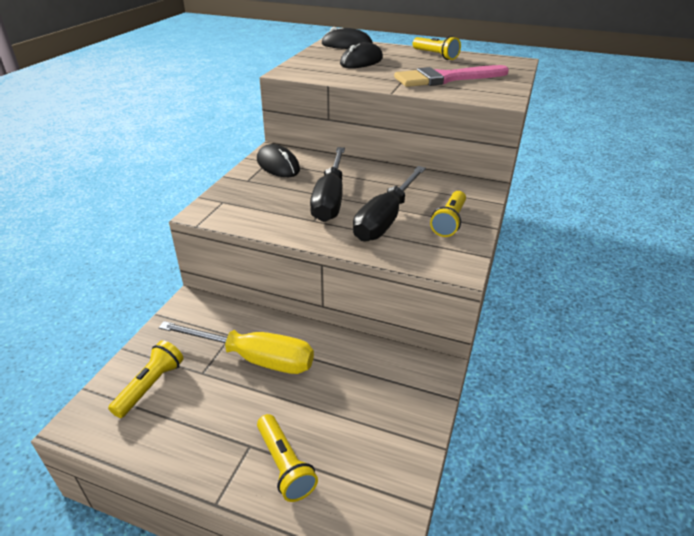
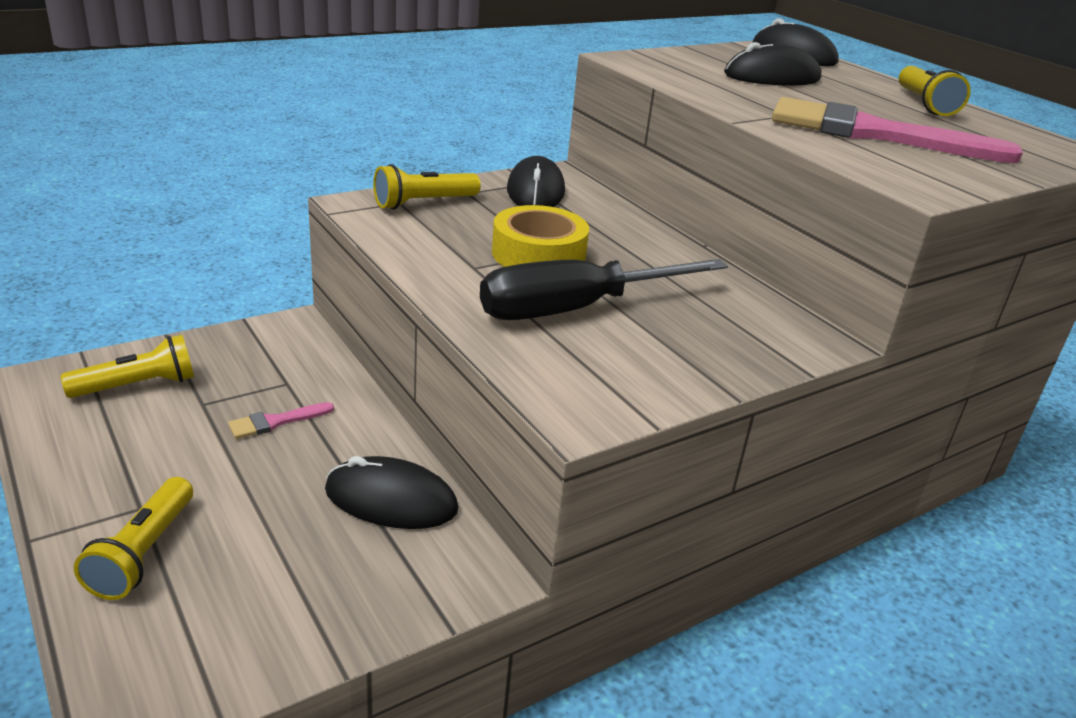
camera: 35 degrees right, 5 degrees down
yellow screwdriver [159,321,314,374] -> pink brush [228,402,334,439]
black screwdriver [310,147,345,222] -> yellow tape [492,205,589,267]
yellow flashlight [430,191,466,237] -> yellow flashlight moved to [373,164,481,210]
none -> black mouse [325,456,459,529]

